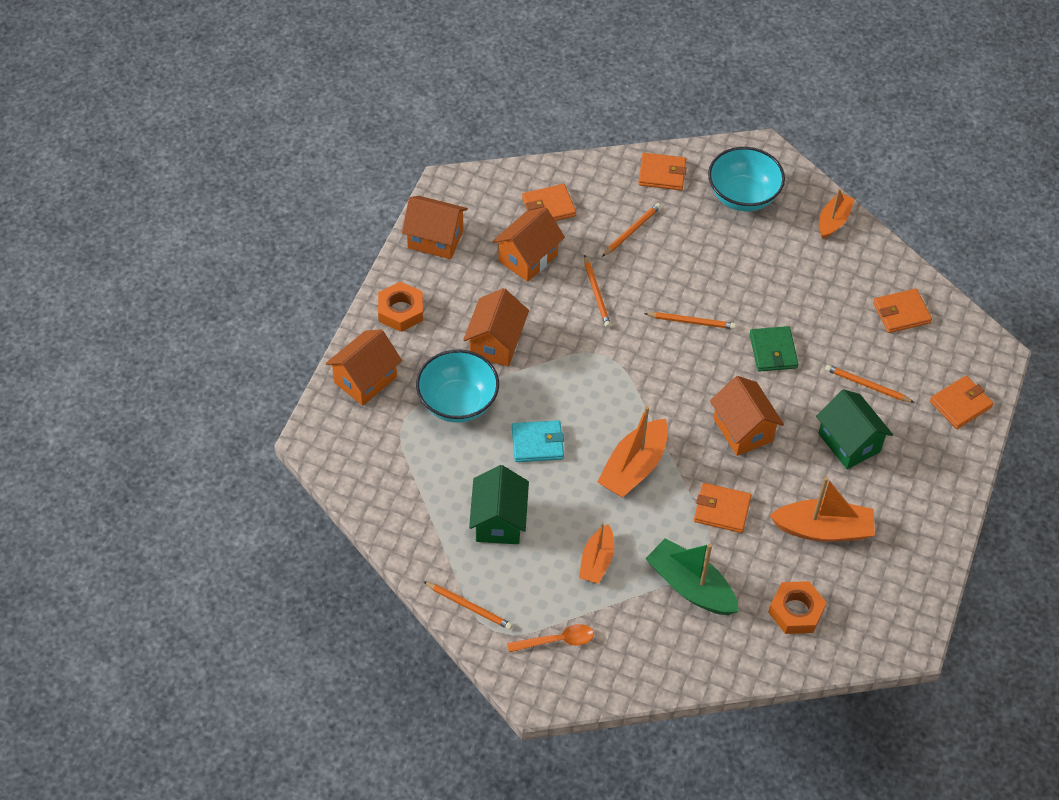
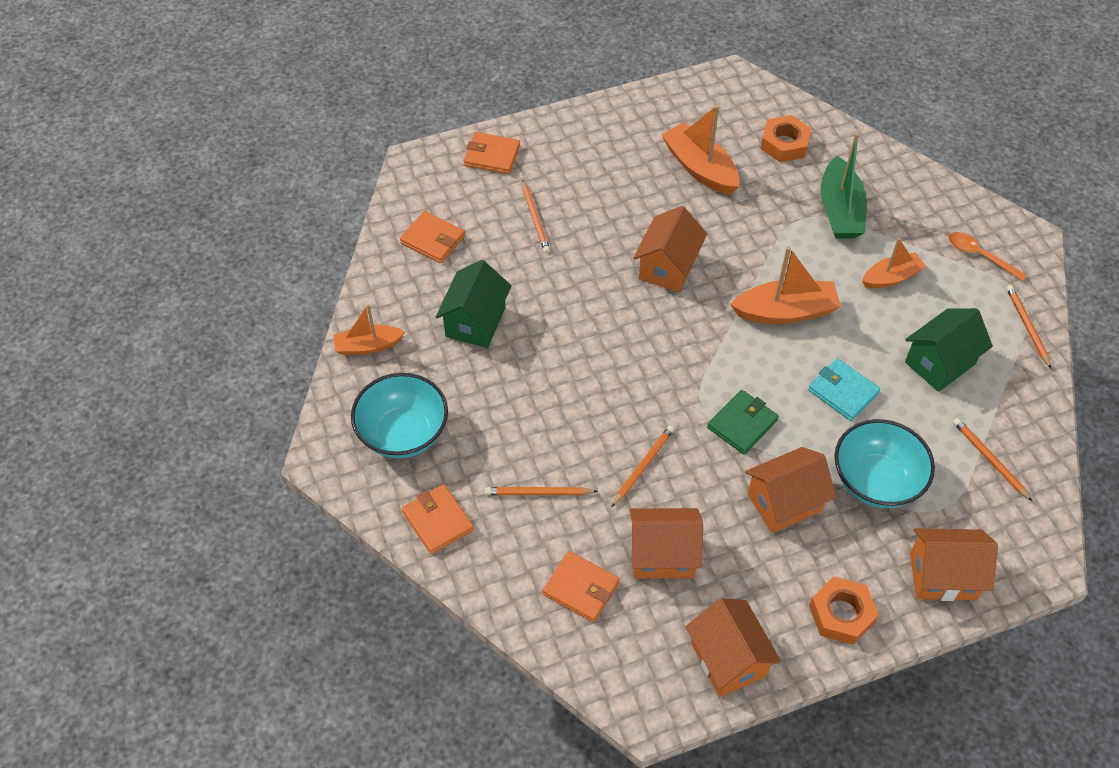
camera: 130 degrees left, 0 degrees up
orange pencil [644,312,736,329] -> orange pencil moved to [953,418,1033,502]
orange wallet [694,483,751,533] -> none
green wallet [750,326,799,372] -> green wallet moved to [707,390,779,455]
green house [816,389,893,469] -> green house moved to [436,260,512,348]

